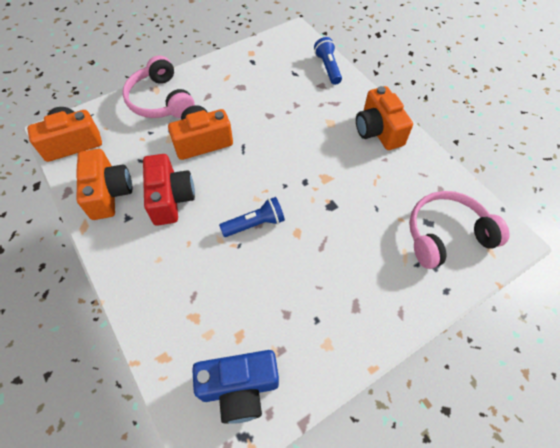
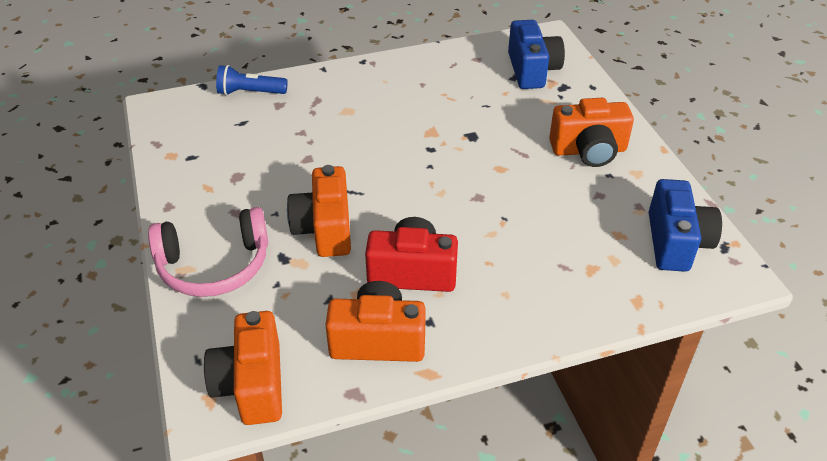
camera: 75 degrees left, 15 degrees down
blue flashlight [219,197,285,237] -> none
orange camera [356,86,413,150] -> orange camera moved to [549,98,634,167]
pink headphones [409,191,510,269] -> blue camera [508,20,565,89]

